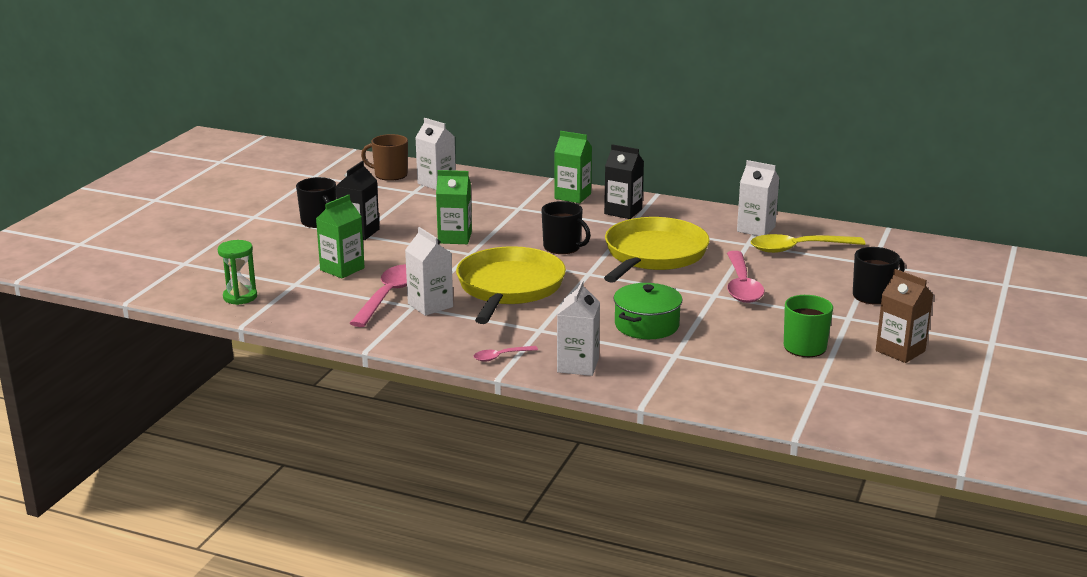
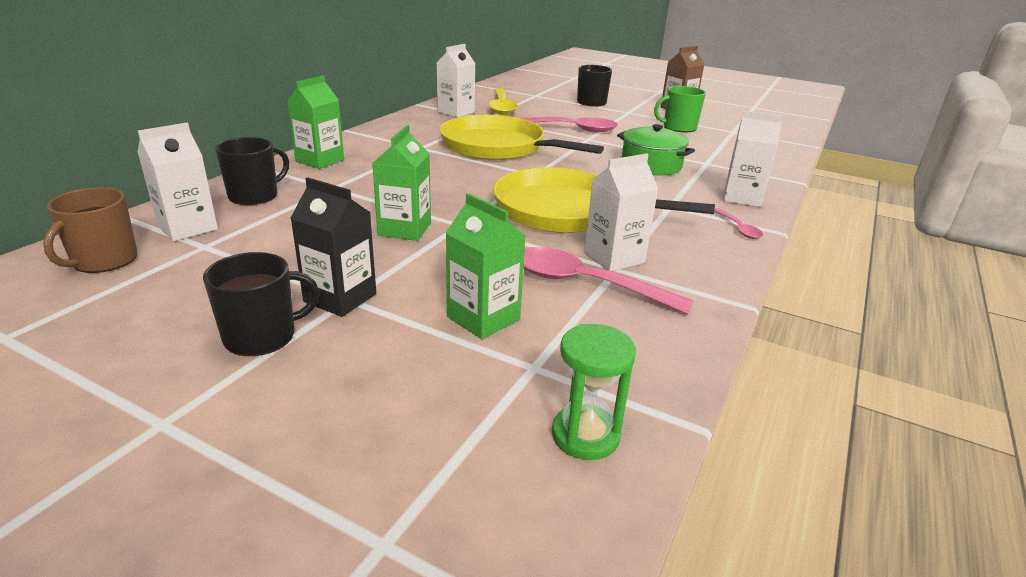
camera: 85 degrees left, 5 degrees up
black mug [541,201,591,254] -> black mug moved to [215,137,289,205]
black carton [604,144,644,219] -> none

